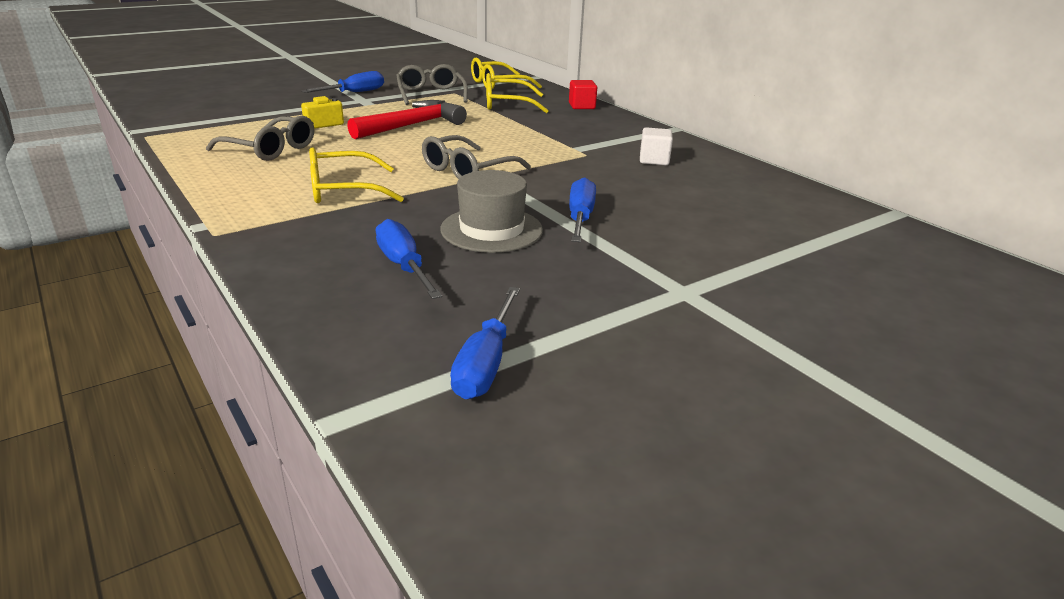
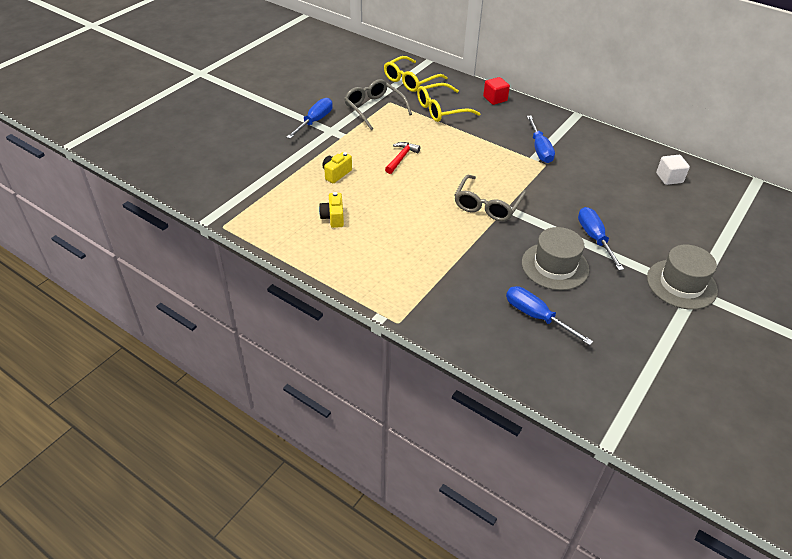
camera: 20 degrees left, 15 degrees up
grey glasses [206,116,314,161] -> yellow camera [319,192,344,228]
yellow glasses [309,147,404,203] -> none
red hammer [347,100,467,139] -> red hammer [385,142,420,174], size x0.54
blue screwdriver [450,287,520,399] -> blue screwdriver moved to [527,116,555,163]
white cube [640,127,673,165] -> white cube moved to [656,155,690,185]
none -> grey hat [647,245,718,310]

